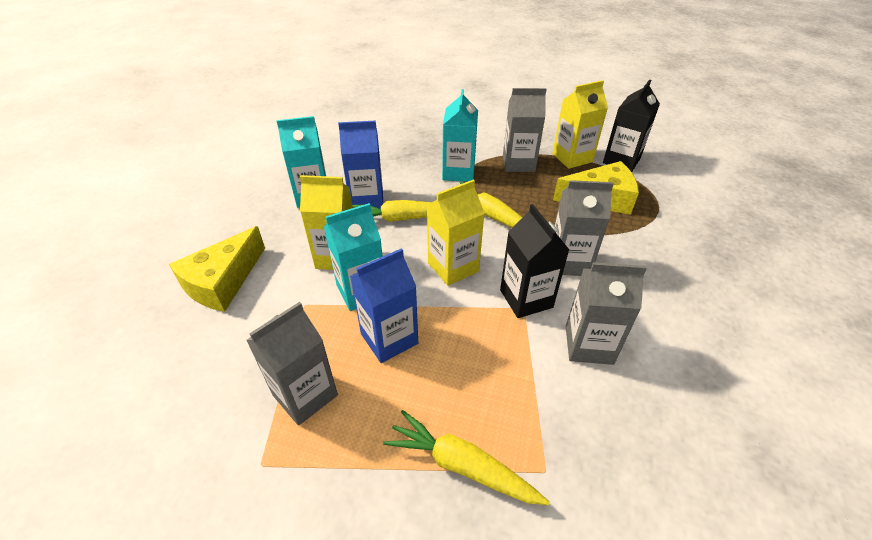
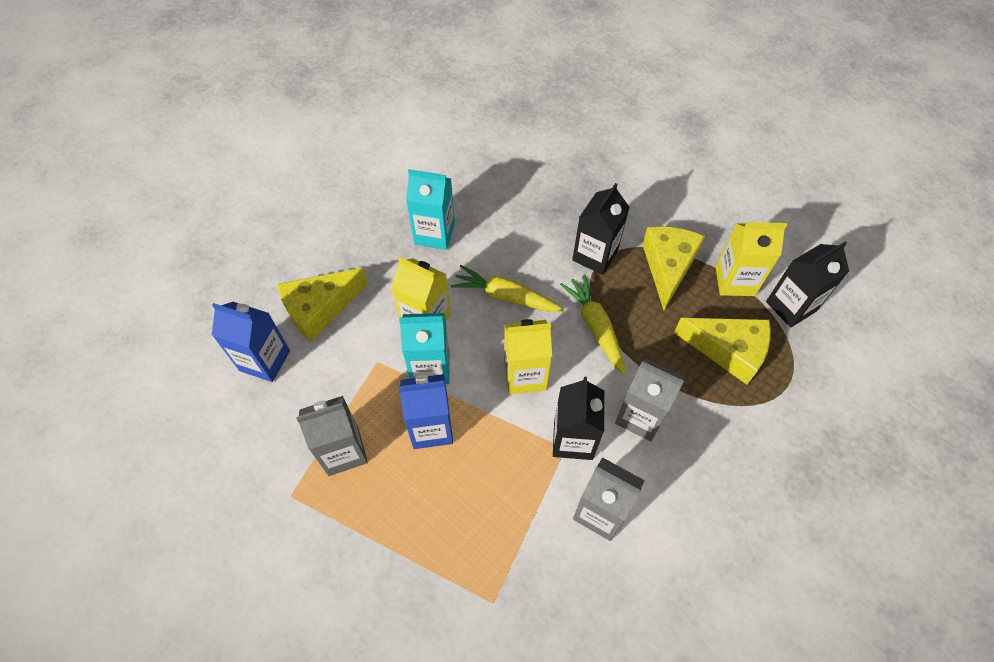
camera: 25 degrees right, 15 degrees up
blue carton [338,120,383,209] -> blue carton moved to [212,302,290,382]
yellow carrot [383,410,550,505] -> none
turquoise carton [442,89,478,182] -> black carton [572,183,630,275]
grey carton [503,88,546,172] -> yellow cheese [642,226,705,310]

